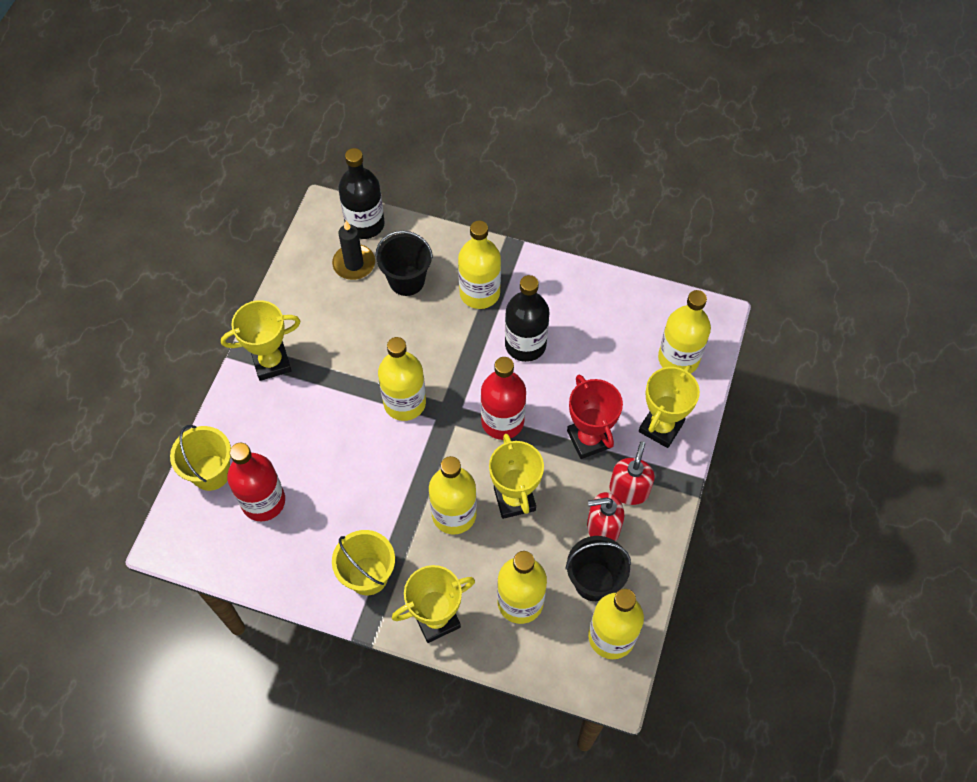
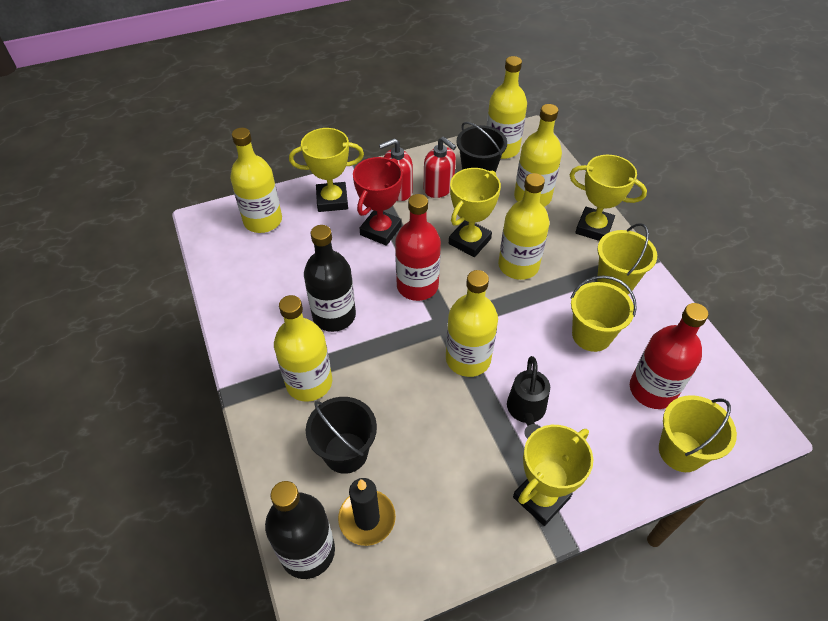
camera: 130 degrees left, 10 degrees down
yellow trophy [221,300,301,381] -> yellow trophy turned 75 degrees counterclockwise [513,425,593,526]
none -> black watering can [507,356,550,439]
none -> yellow bucket [571,275,637,352]

